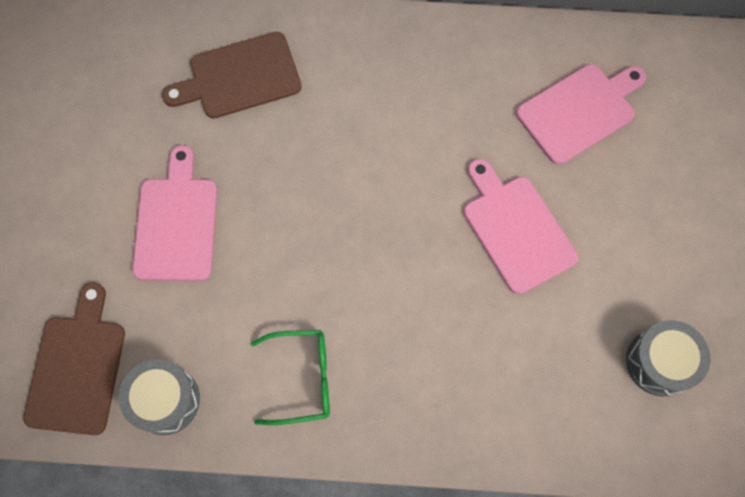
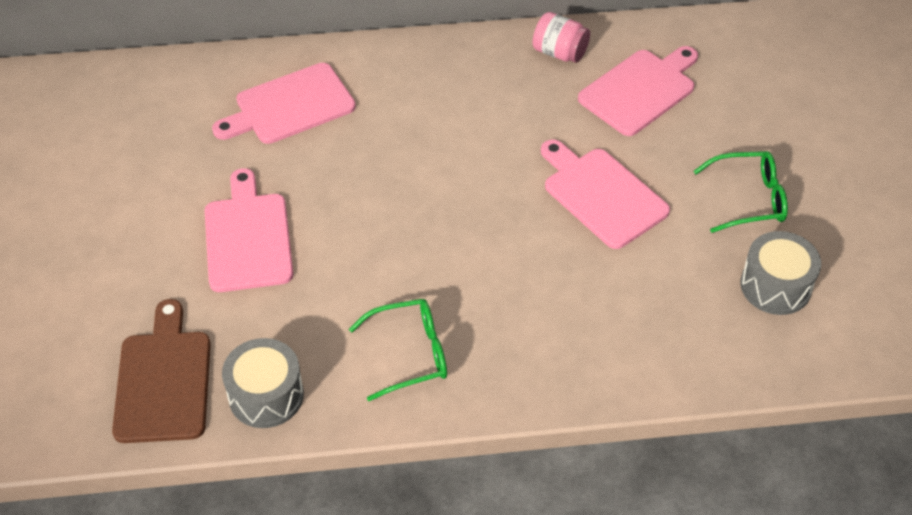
camera: 10 degrees left, 20 degrees down
brown cutting board [162,32,302,118] -> pink cutting board [212,63,356,144]
none -> pink jar [532,12,590,63]
none -> green glasses [694,151,788,233]

